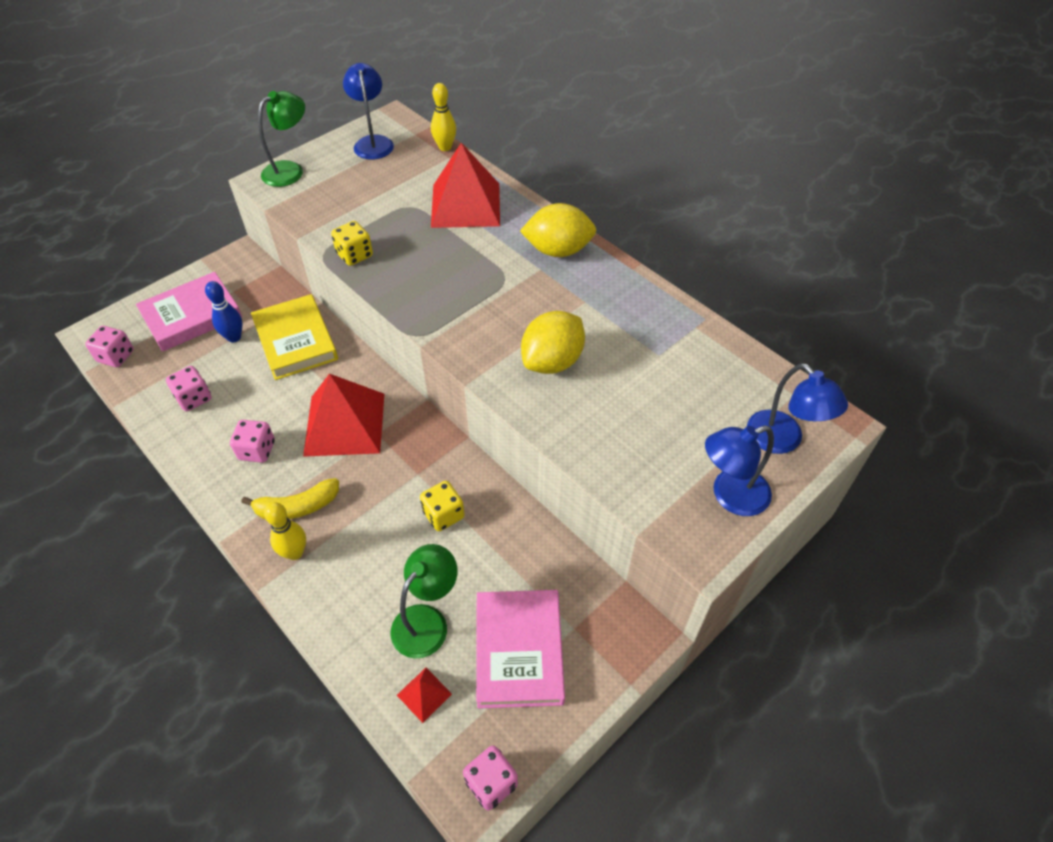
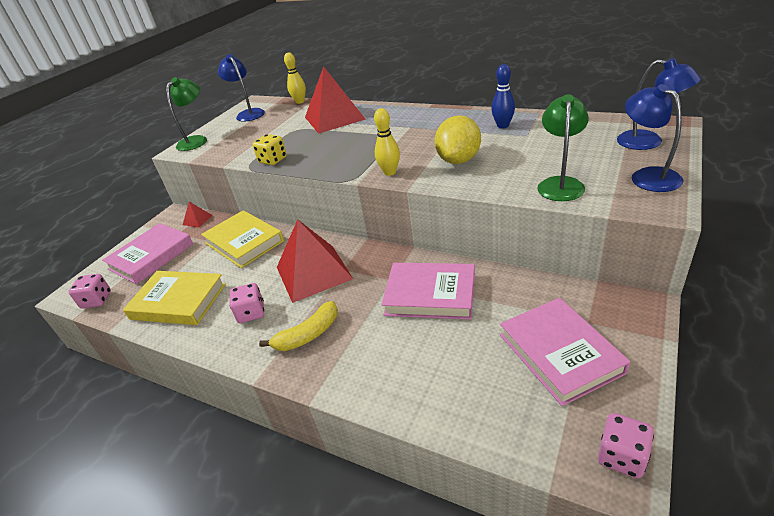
camera: 15 degrees left, 15 degrees down
pink dice [166,366,212,411] -> yellow book [123,271,226,325]
blue bowling pin [205,281,243,343] -> blue bowling pin moved to [491,64,515,129]
yellow bowling pin [264,502,306,560] -> yellow bowling pin moved to [374,108,400,176]
green lamp [390,544,457,659] -> green lamp moved to [537,94,589,201]
red pyramid [397,668,452,723] -> red pyramid moved to [183,201,213,228]
yellow dice [420,481,465,531] -> pink book [381,263,475,320]
yellow lemon [520,203,596,257] -> none
blue lamp [705,426,774,516] -> blue lamp turned 105 degrees clockwise [625,84,683,192]

